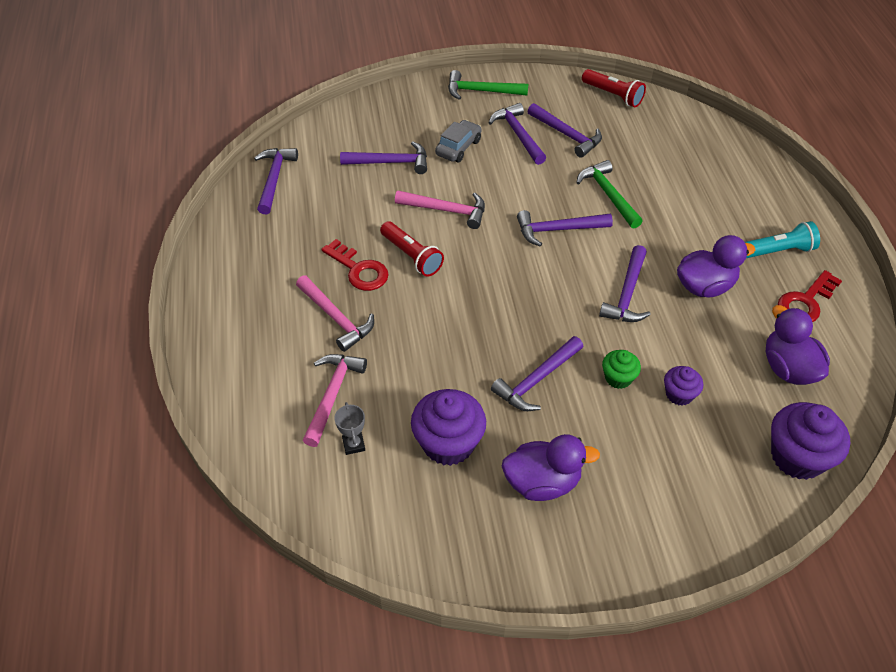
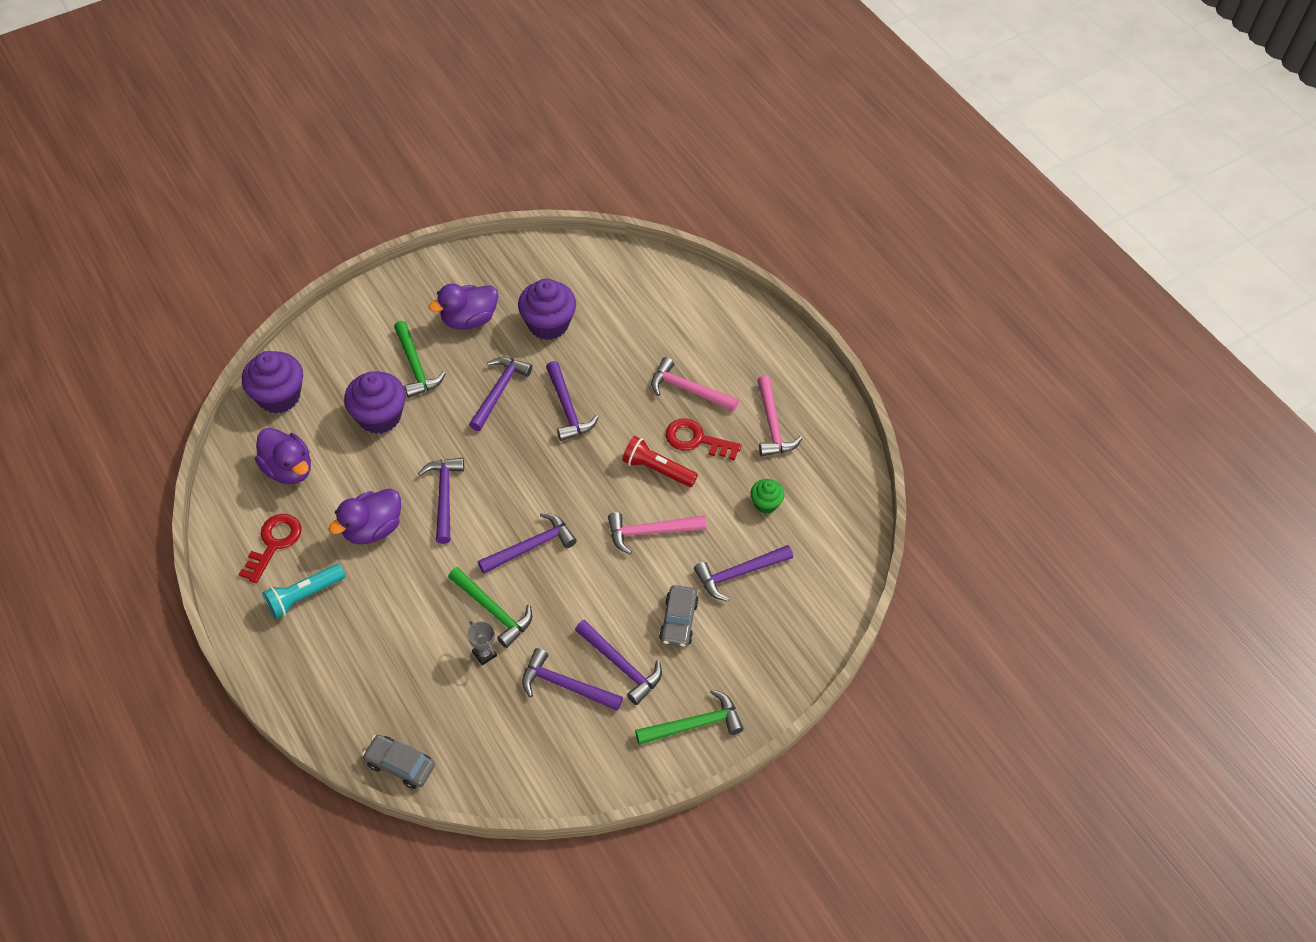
camera: 155 degrees right, 5 degrees up
purple hammer [254,148,298,214] -> purple hammer moved to [546,361,599,441]
pink hammer [303,354,367,447] -> pink hammer moved to [757,376,802,456]
grey trophy [334,402,365,455] -> grey trophy moved to [468,621,497,665]
red flashlight [582,69,646,107] -> none
green cupcake [602,350,641,389] -> green cupcake moved to [750,479,785,514]
purple cupcake [664,366,703,406] -> purple cupcake [344,371,406,434], size x1.84
none -> grey car [362,735,435,789]
none -> green hammer [394,321,446,398]

